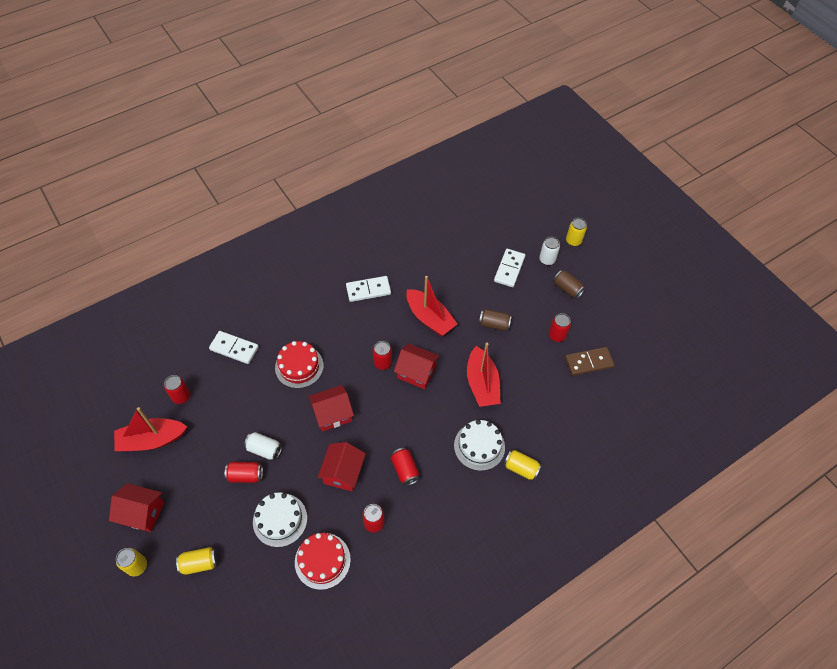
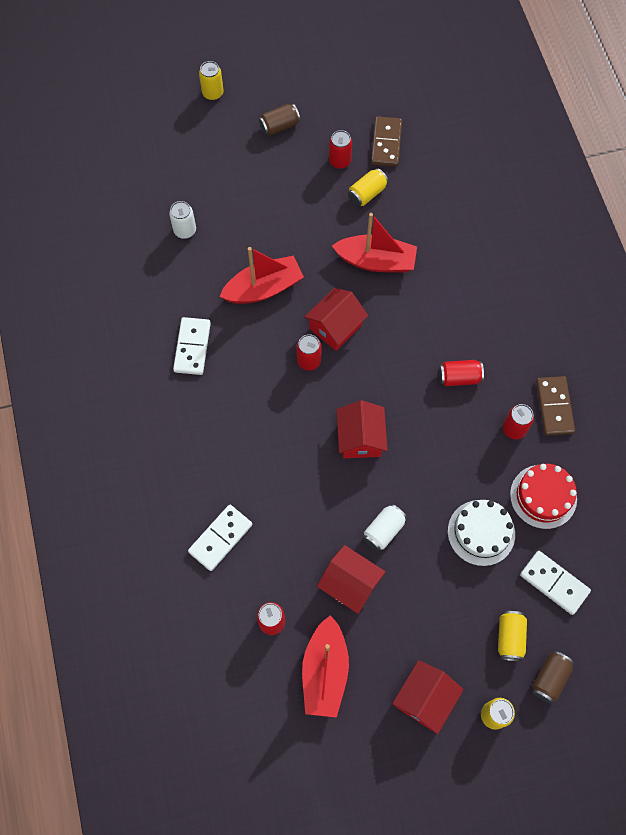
camera: 70 degrees left, 10 degrees up
red can [225,462,263,483] -> none
red cake [275,341,324,388] -> none
red house [317,442,366,492] -> red house moved to [317,545,386,614]
white cake [454,420,505,471] -> none
brown can [479,309,512,331] -> brown can moved to [532,651,574,704]
white domino [494,249,525,287] -> white domino moved to [520,551,591,615]
yellow can [504,450,542,480] -> yellow can moved to [348,168,388,207]
white can [539,237,560,265] -> white can moved to [169,201,196,239]
none -> brown domino [536,376,575,436]

